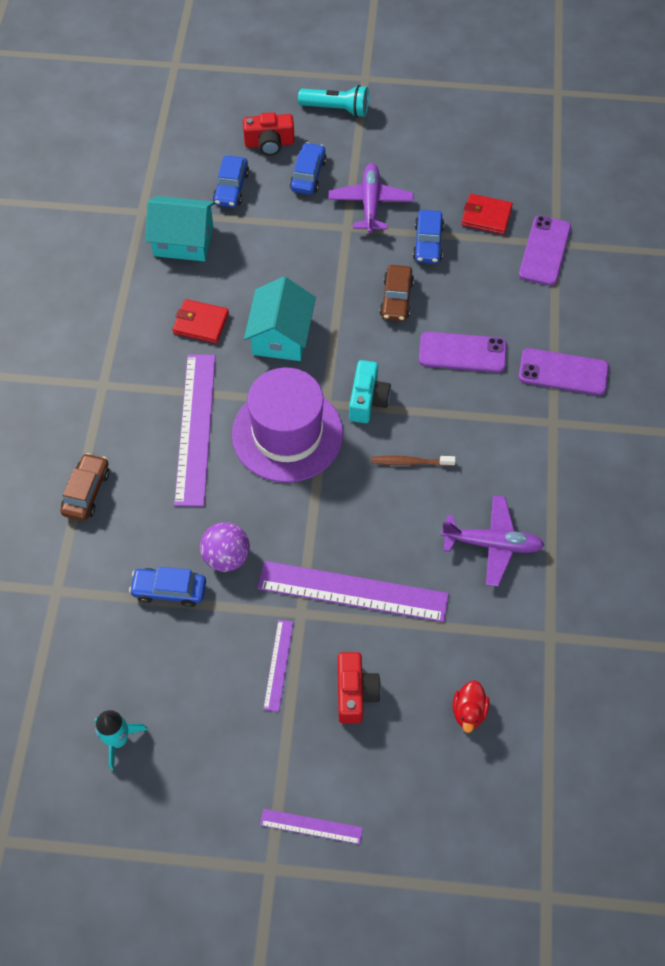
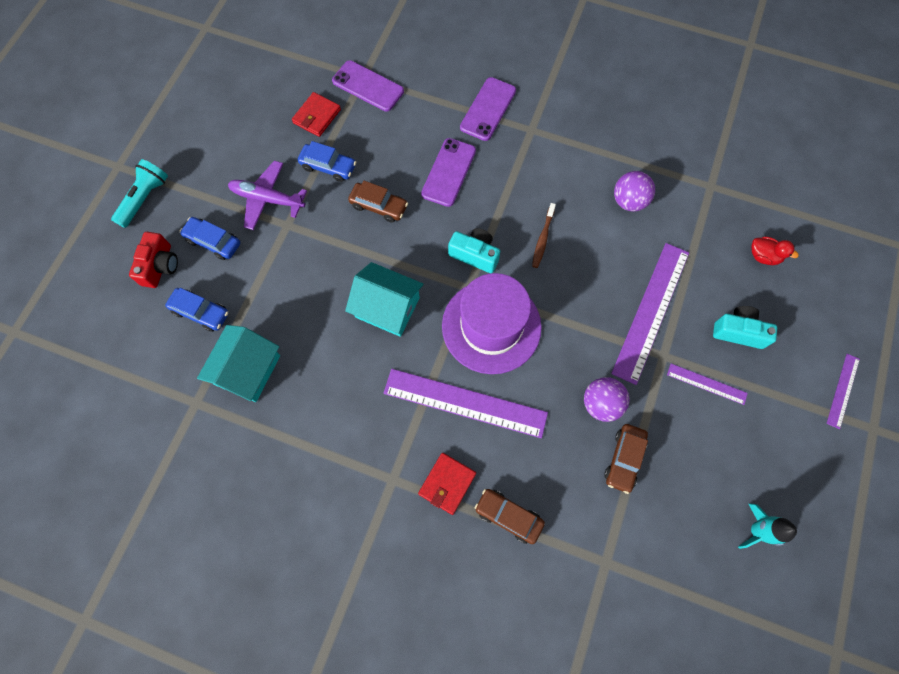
camera: 75 degrees left, 10 degrees up
blue car [129,567,206,607] -> brown car [605,424,648,494]
red wallet [173,299,229,344] -> red wallet moved to [418,453,476,515]
red camera [338,652,381,724] -> turquoise camera [713,306,777,349]
purple plane [441,495,545,587] -> purple ball [614,171,655,211]

